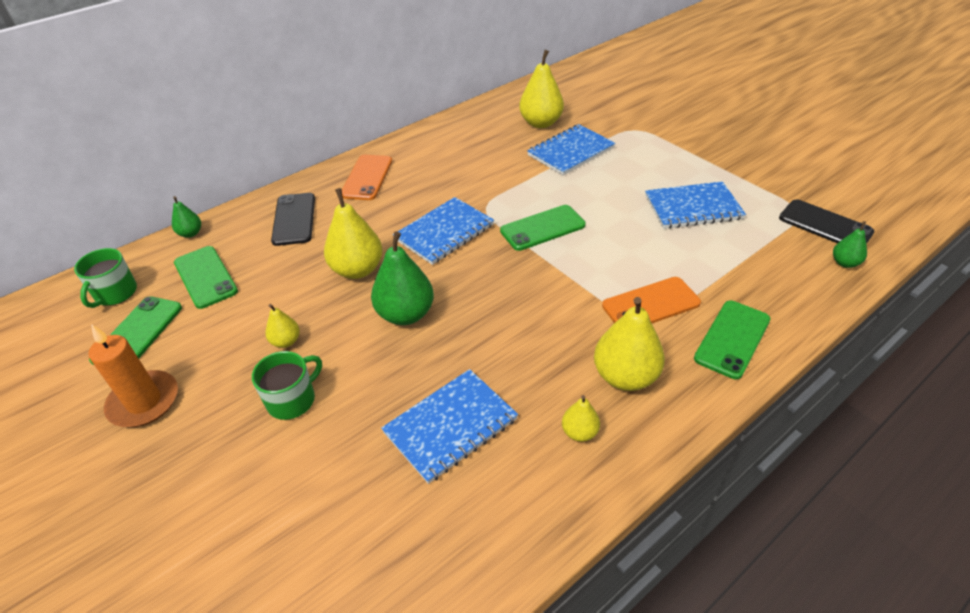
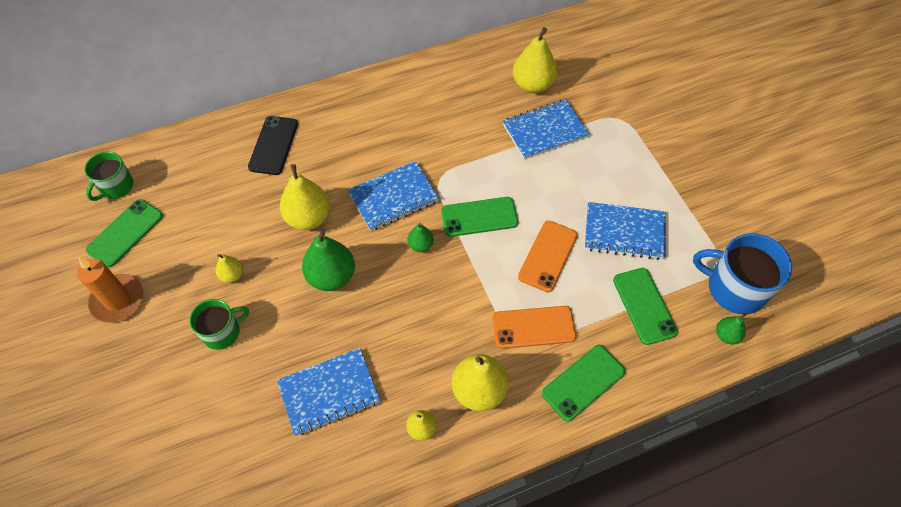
camera: 15 degrees right, 15 degrees up
green pear [172,196,201,238] -> green pear moved to [407,223,434,252]
green phone [174,246,238,309] -> green phone moved to [613,268,678,345]
orange phone [342,155,392,200] -> orange phone moved to [518,221,578,292]
black phone [779,199,874,244] -> blue mug [693,233,792,314]

